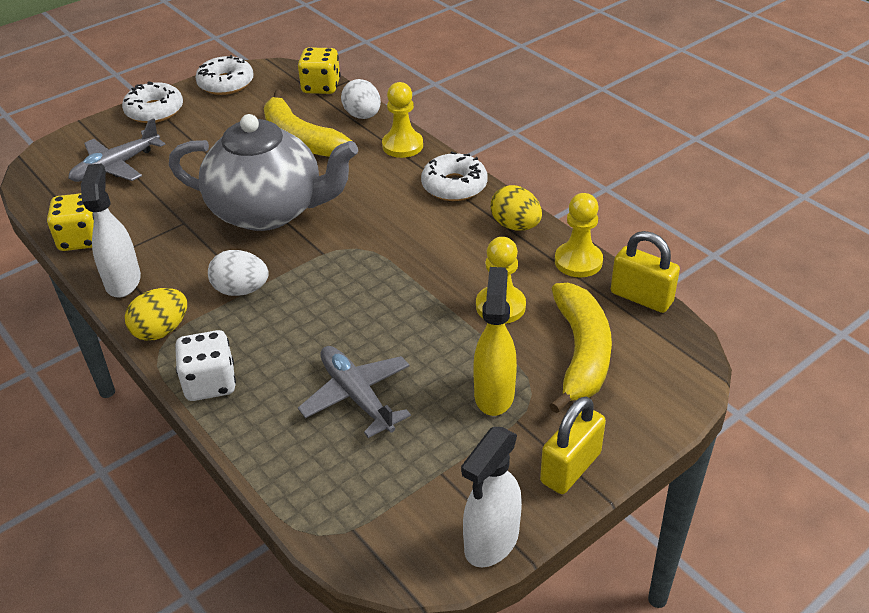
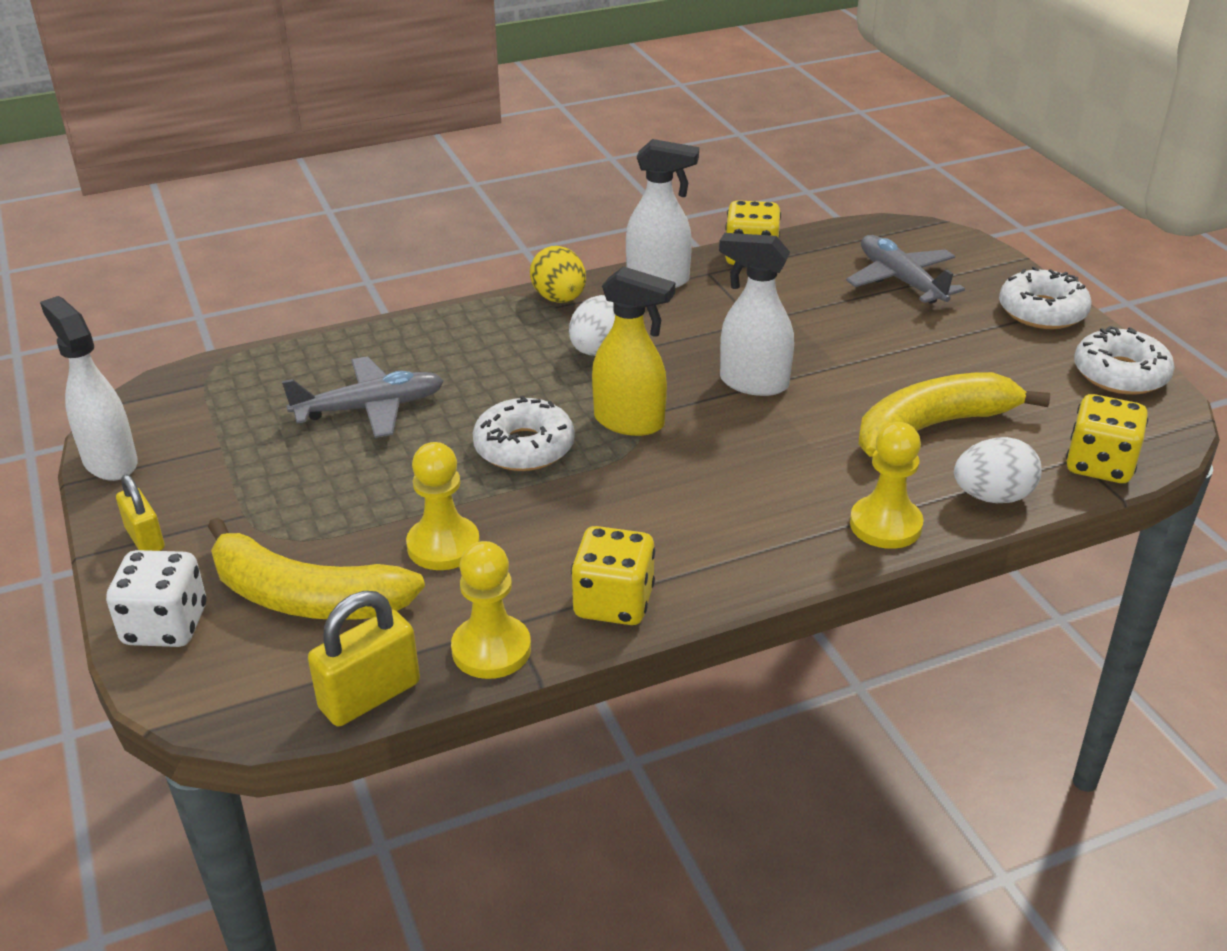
camera: 105 degrees right, 5 degrees down
grey teapot [169,114,358,231] -> white spray bottle [719,233,794,396]
white dice [175,330,236,401] -> white dice moved to [106,550,206,647]
white donut [421,151,488,201] -> white donut moved to [473,396,575,471]
yellow spray bottle [474,267,517,416] -> yellow spray bottle moved to [592,266,675,436]
yellow egg [491,185,542,231] -> yellow dice [571,526,655,625]
yellow padlock [540,396,606,494] -> yellow padlock [116,474,165,551], size x0.65

